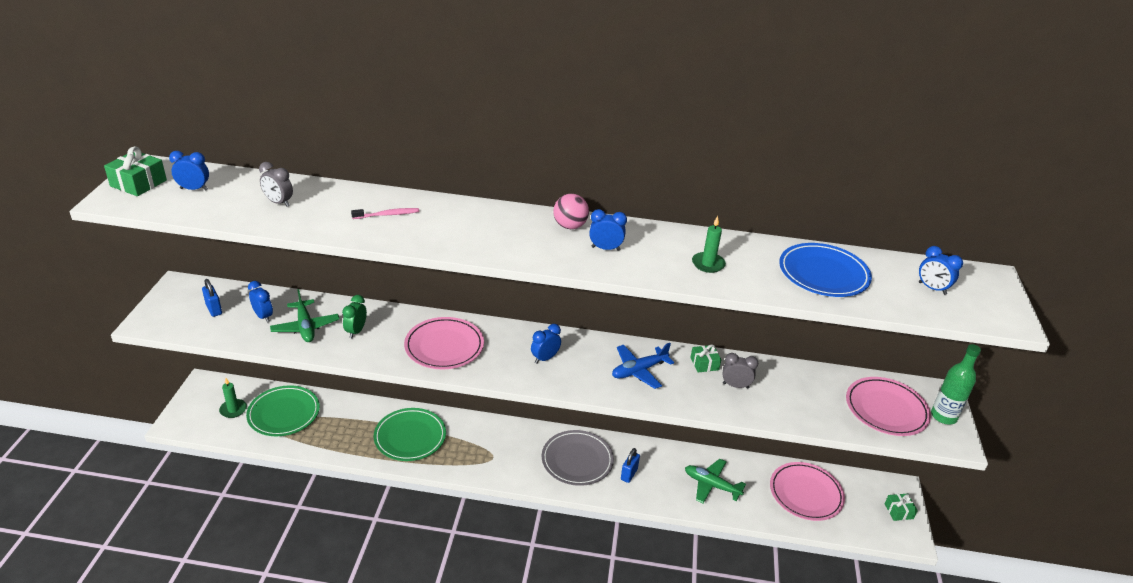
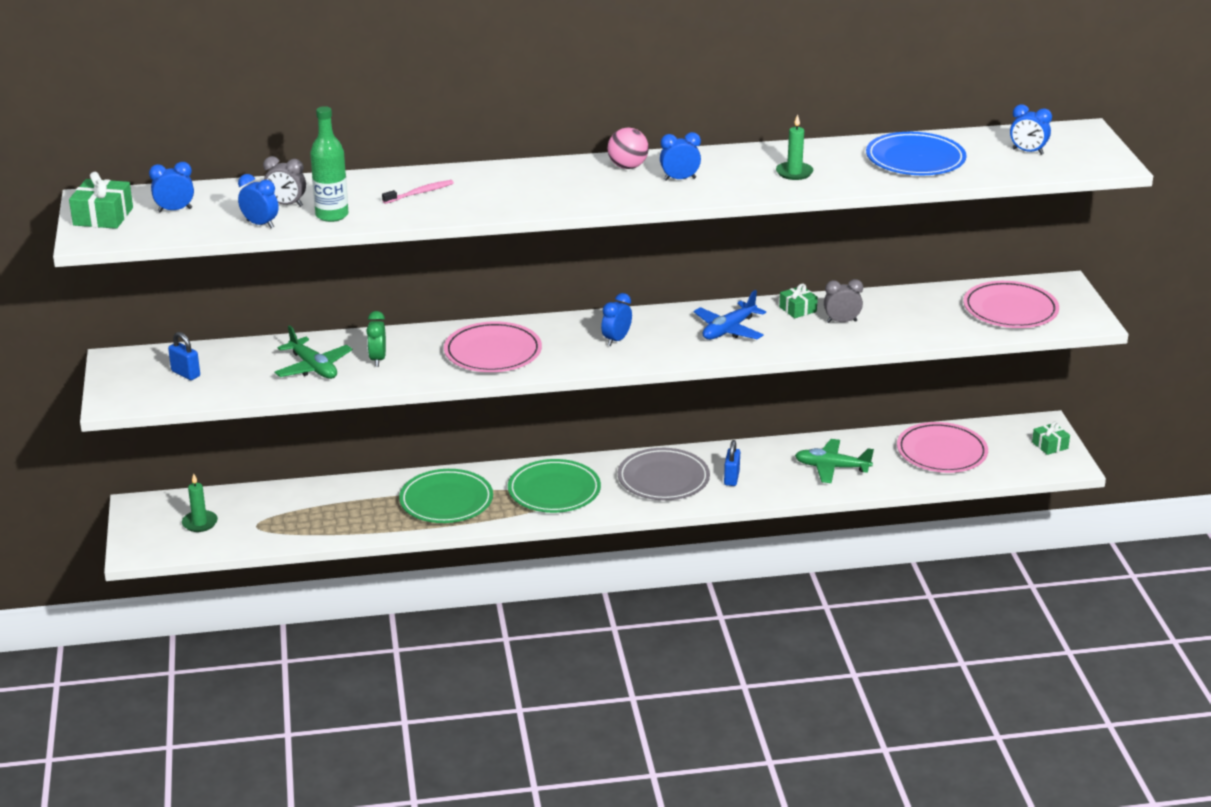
camera: 15 degrees left, 5 degrees down
green plate [246,385,320,436] -> green plate moved to [508,459,601,513]
blue clock [248,281,273,323] -> blue clock moved to [238,174,279,228]
green bottle [931,344,981,424] -> green bottle moved to [310,106,349,222]

